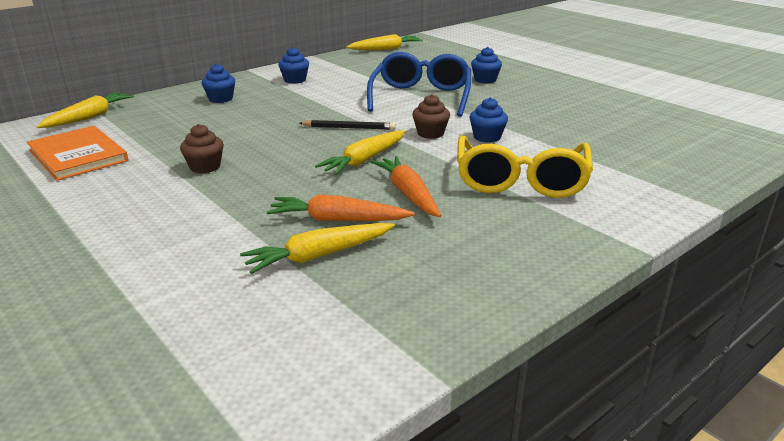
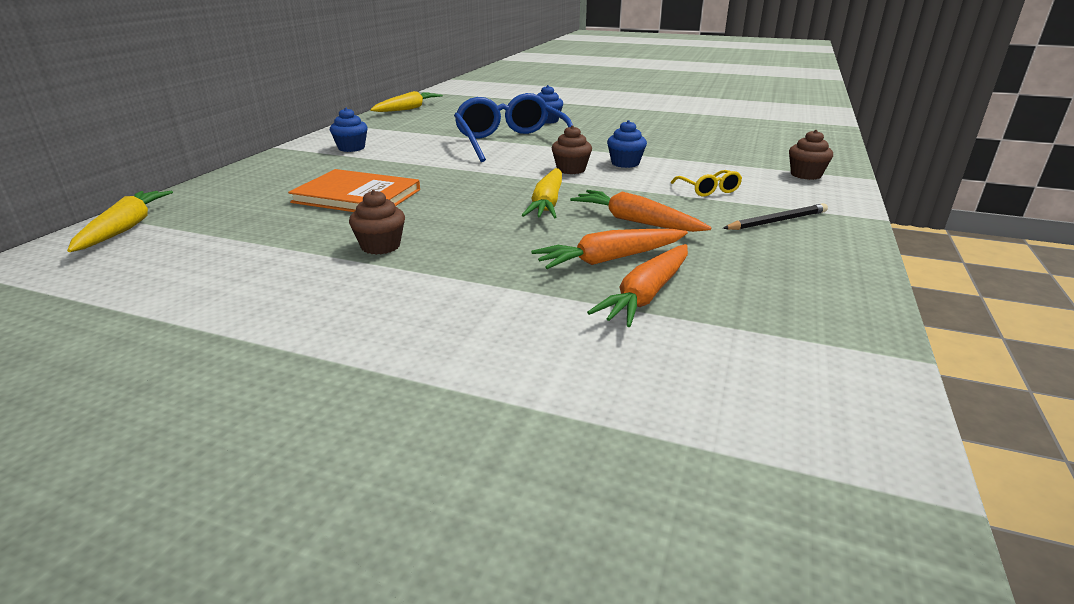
camera: 30 degrees left, 0 degrees up
orange book [27,126,128,181] -> orange book moved to [288,169,420,212]
blue cupcake [201,64,235,103] -> none
yellow carrot [240,223,395,274] -> orange carrot [587,244,688,327]
black pencil [299,120,396,130] -> black pencil moved to [723,203,828,230]
yellow glasses [457,136,593,198] -> yellow glasses [671,170,742,196], size x0.43
none -> brown cupcake [789,130,833,180]

